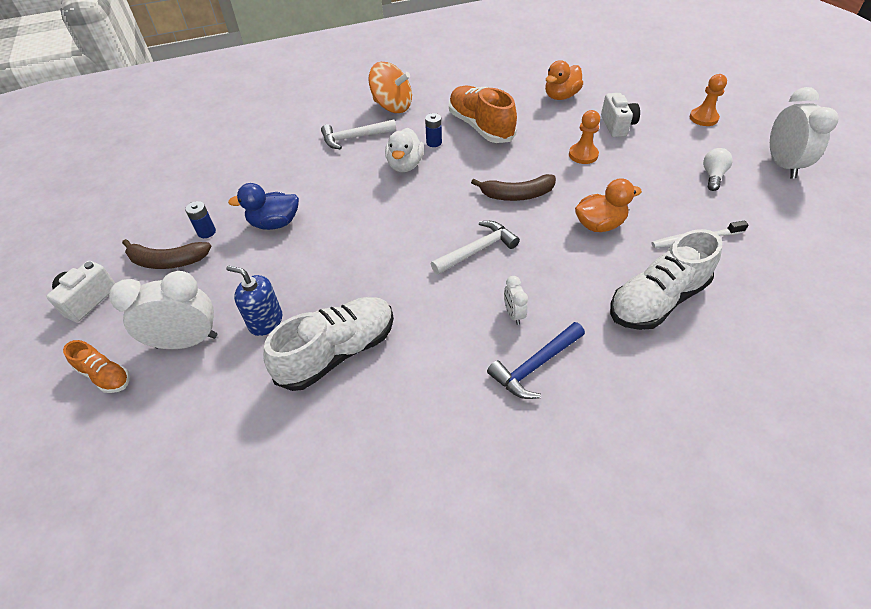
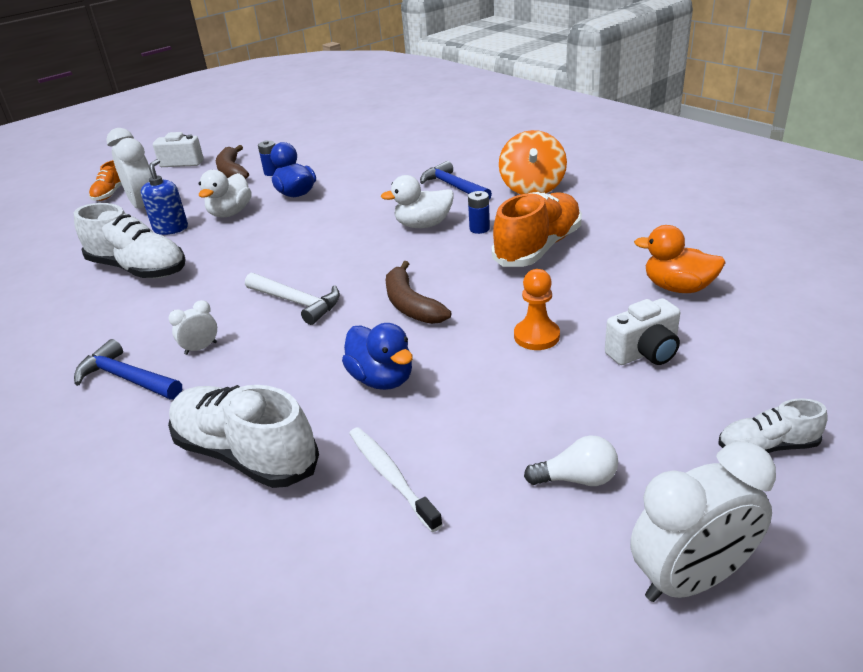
camera: 70 degrees right, 15 degrees down
white hammer [321,120,396,149] -> blue hammer [420,161,492,200]
orange duck [575,178,642,232] -> blue duck [342,323,413,390]
orange pawn [689,74,727,126] -> white shoe [718,398,828,453]
none -> white duck [199,170,252,217]

